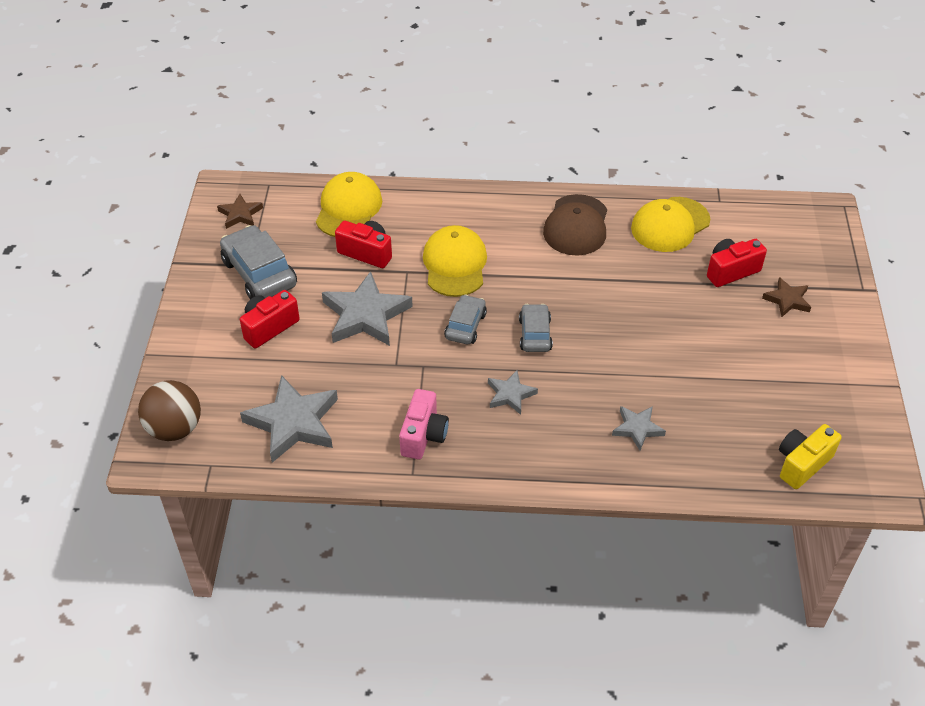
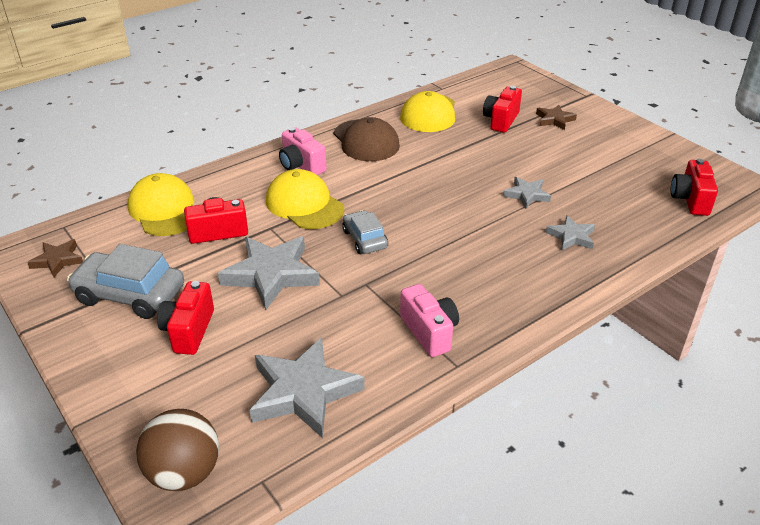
camera: 40 degrees left, 10 degrees down
grey star [488,370,538,415] -> grey star moved to [503,177,551,209]
grey car [519,304,553,352] -> none
yellow camera [779,424,841,489] -> red camera [671,159,718,216]
none -> pink camera [279,127,327,175]

